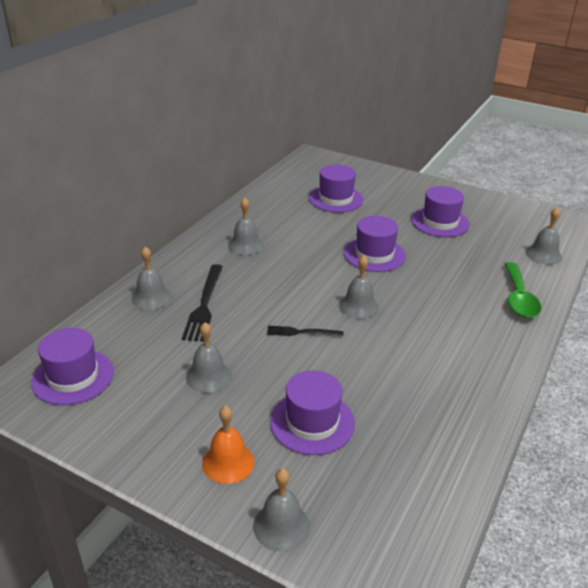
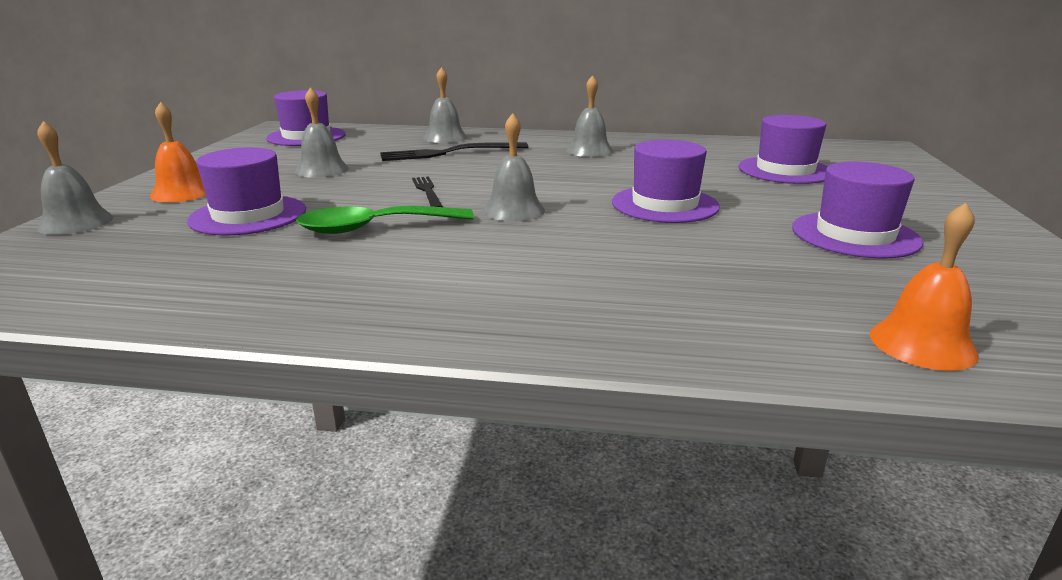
camera: 70 degrees right, 10 degrees down
green spoon [504,262,541,318] -> green spoon moved to [296,206,474,234]
grey bell [526,207,562,265] -> orange bell [870,202,979,371]

